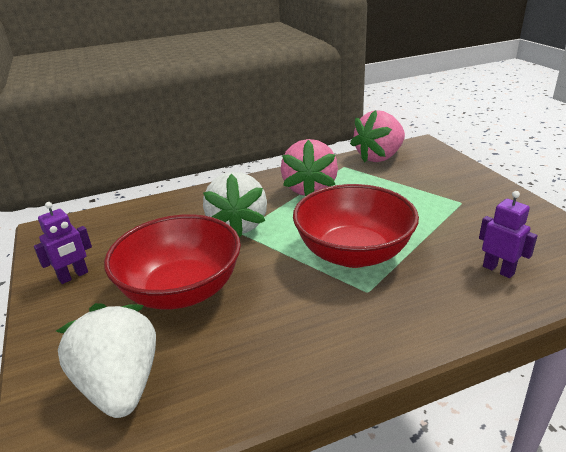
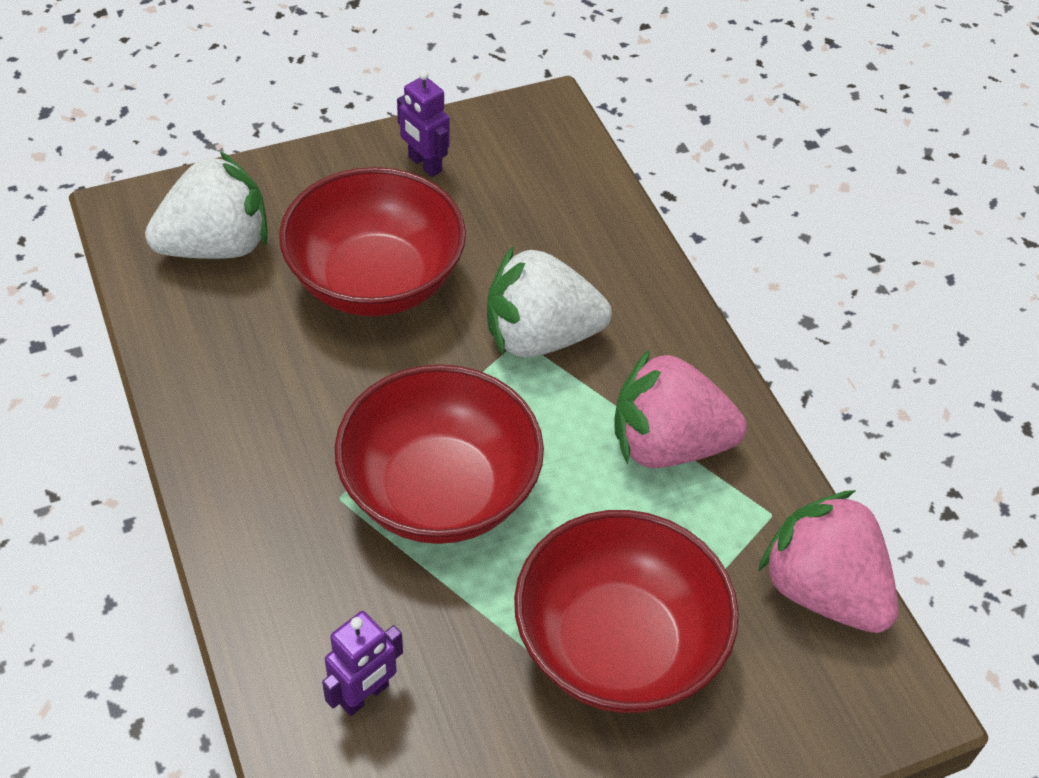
camera: 85 degrees right, 20 degrees up
none -> red bowl [514,510,739,713]

